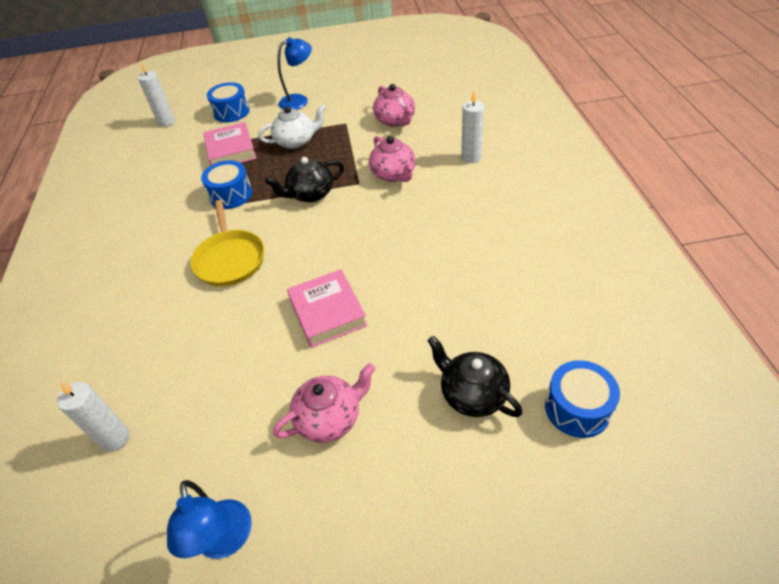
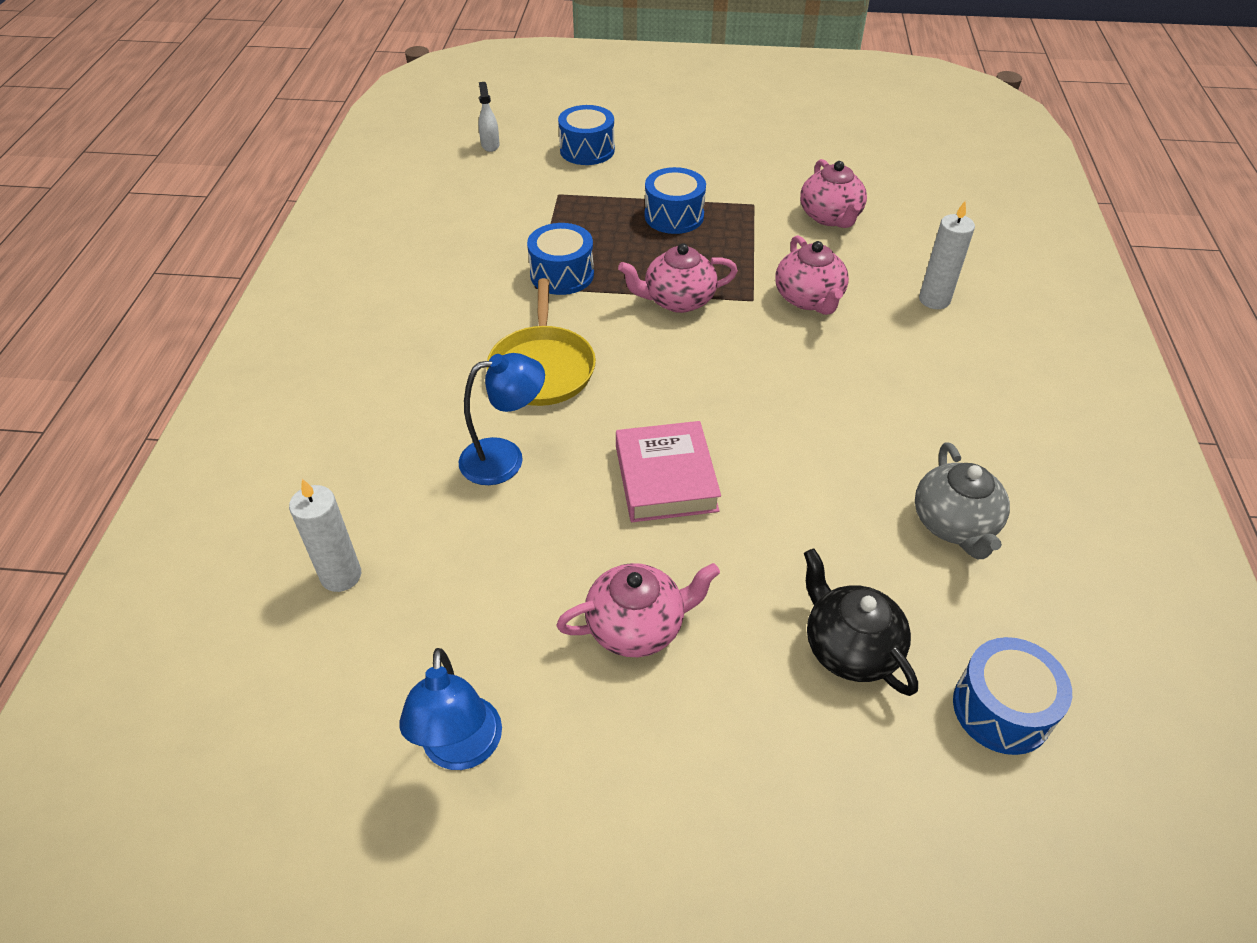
camera: 10 degrees right, 0 degrees up
white candle [138,62,175,127] -> white spray bottle [478,82,500,152]
pink book [203,122,257,165] -> none
white teapot [258,104,327,149] -> blue drum [645,167,706,234]
black teapot [265,157,344,202] -> pink teapot [618,243,738,313]
blue lamp [277,37,312,110] -> blue lamp moved to [458,353,545,485]
none -> grey teapot [915,443,1010,559]

